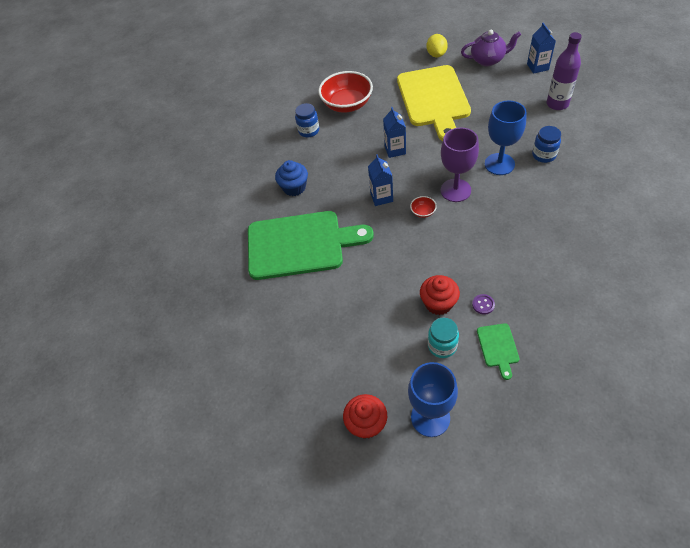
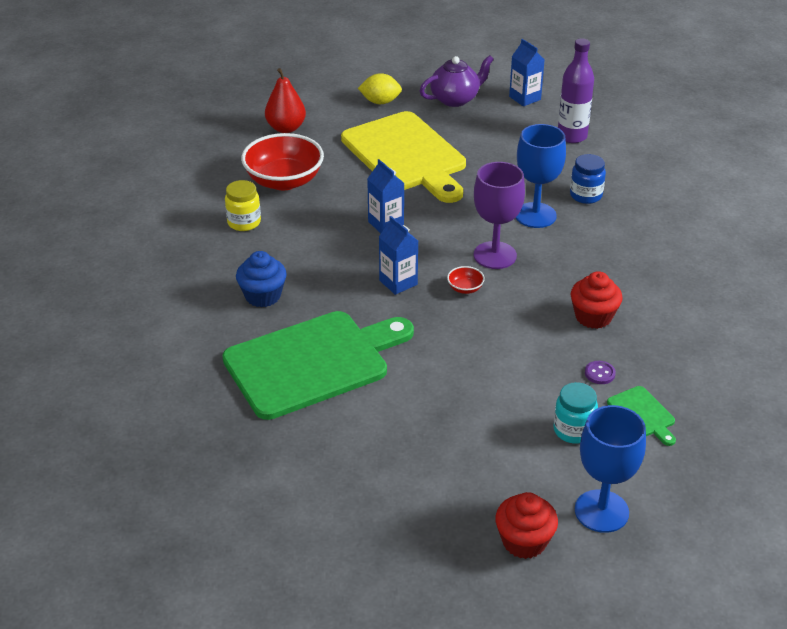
camera: 30 degrees left, 15 degrees down
blue jar [295,103,319,137] -> yellow jar [225,180,261,231]
red cupcake [420,275,460,315] -> red cupcake moved to [570,271,623,329]
yellow lemon [426,34,448,57] -> yellow lemon turned 60 degrees counterclockwise [358,73,402,104]
none -> red pear [265,68,306,133]

